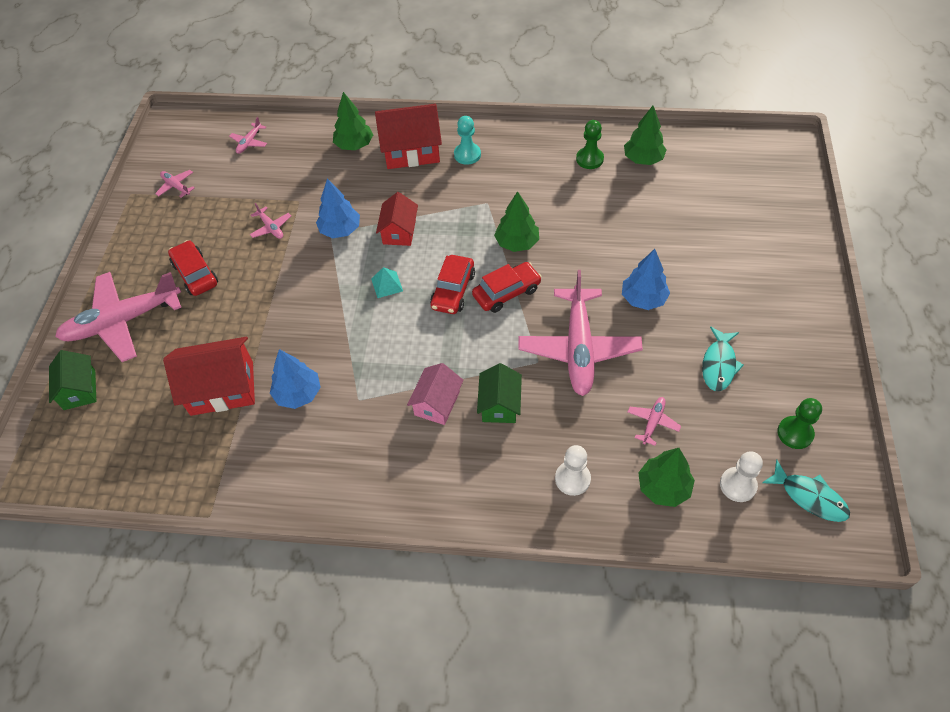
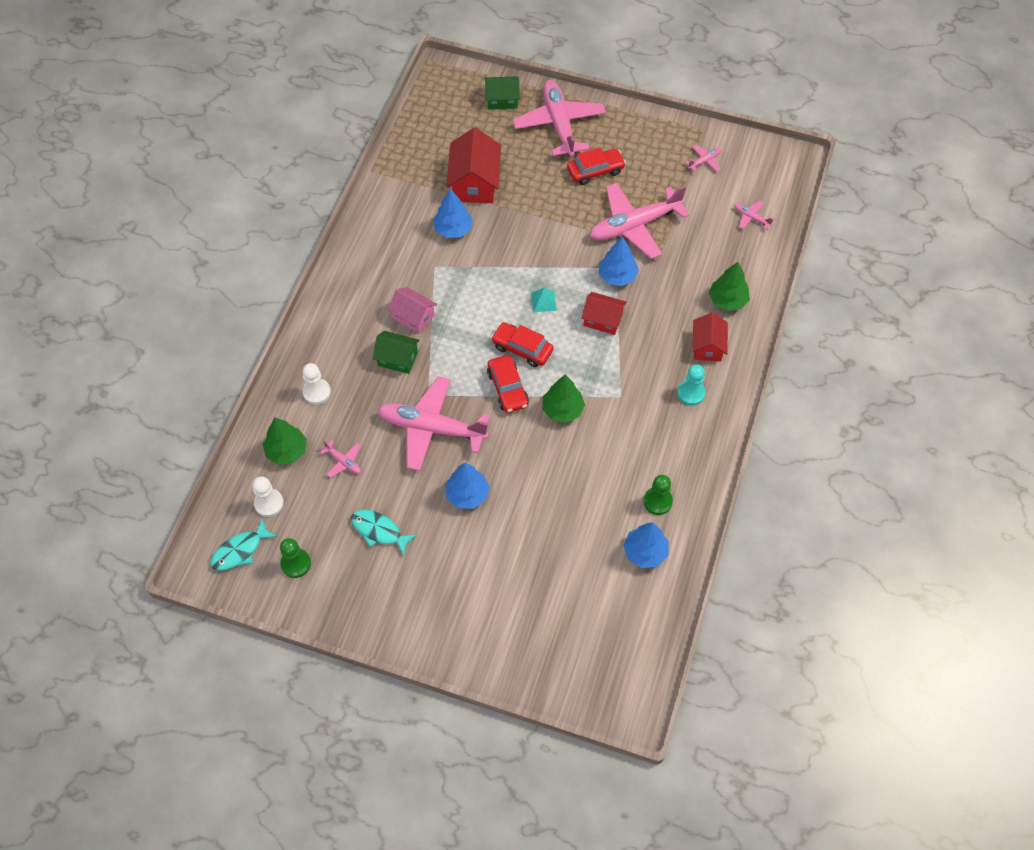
camera: 100 degrees right, 5 degrees up
pink plane [250,203,291,239] -> pink plane [590,183,689,259], size x2.40
red house [375,104,442,169] -> red house [693,312,728,362], size x0.63
green tree [624,106,667,165] -> blue tree [623,522,669,568]

